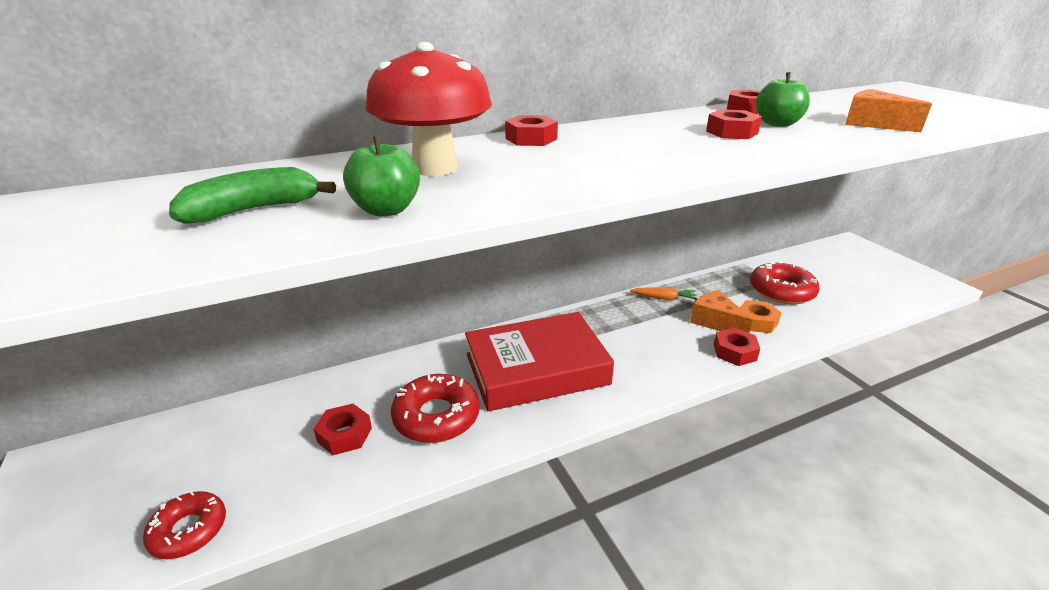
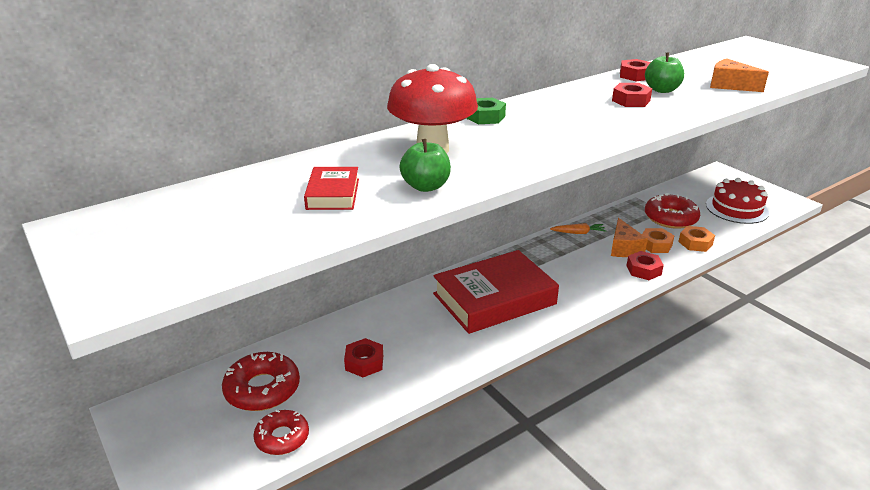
camera: 10 degrees left, 0 degrees up
green banana [169,167,336,224] -> red book [304,167,359,210]
red donut [391,374,480,443] -> red donut moved to [222,352,300,411]
red nut [505,115,558,146] -> green nut [466,98,506,124]
orange cheese [690,290,753,333] -> orange cheese turned 135 degrees counterclockwise [611,218,648,257]
none -> orange nut [678,226,715,252]
none -> red cake [706,178,769,224]

